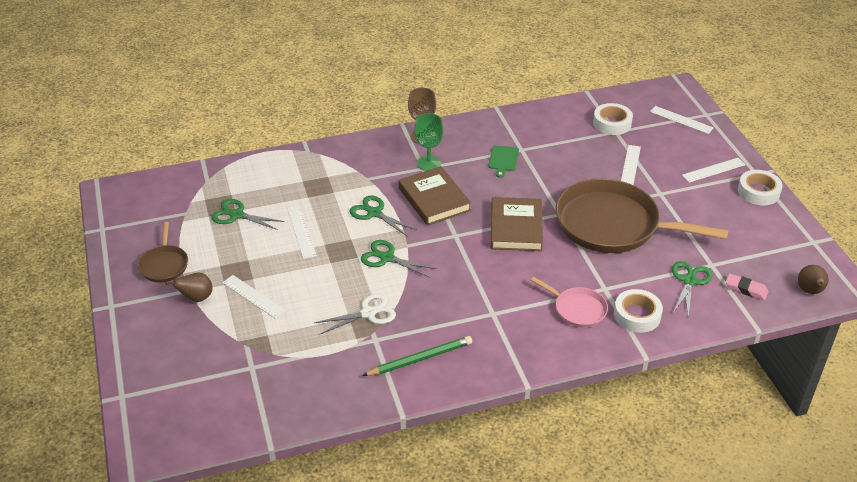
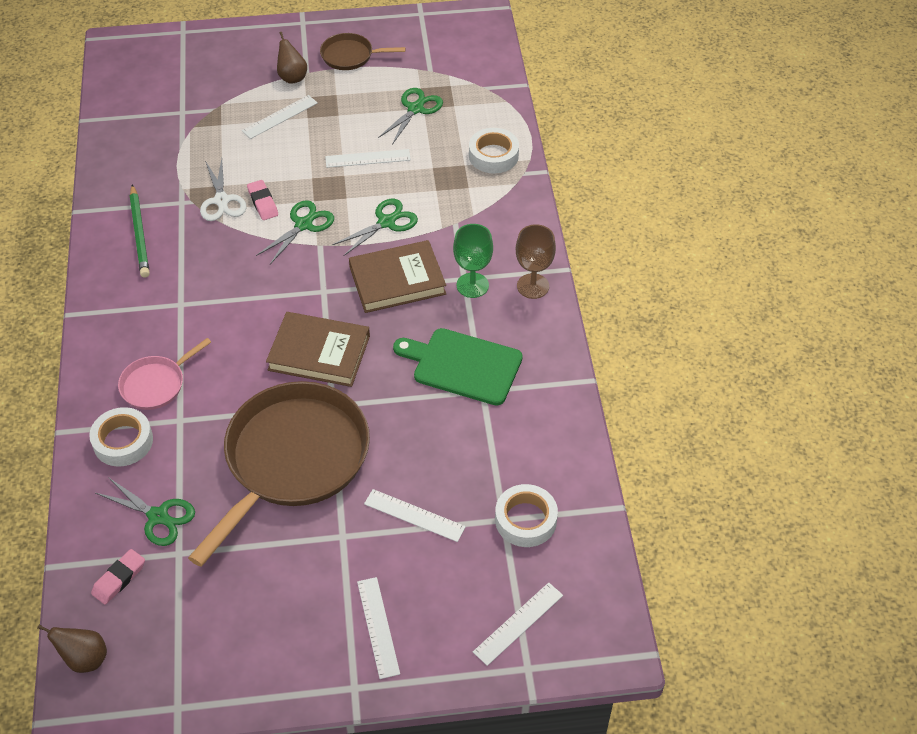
camera: 100 degrees right, 10 degrees up
green cutting board [488,145,519,178] -> green cutting board [393,328,523,406], size x1.83
white tape [738,170,783,206] -> white tape moved to [469,128,519,173]
none -> pink eraser [247,180,278,220]

